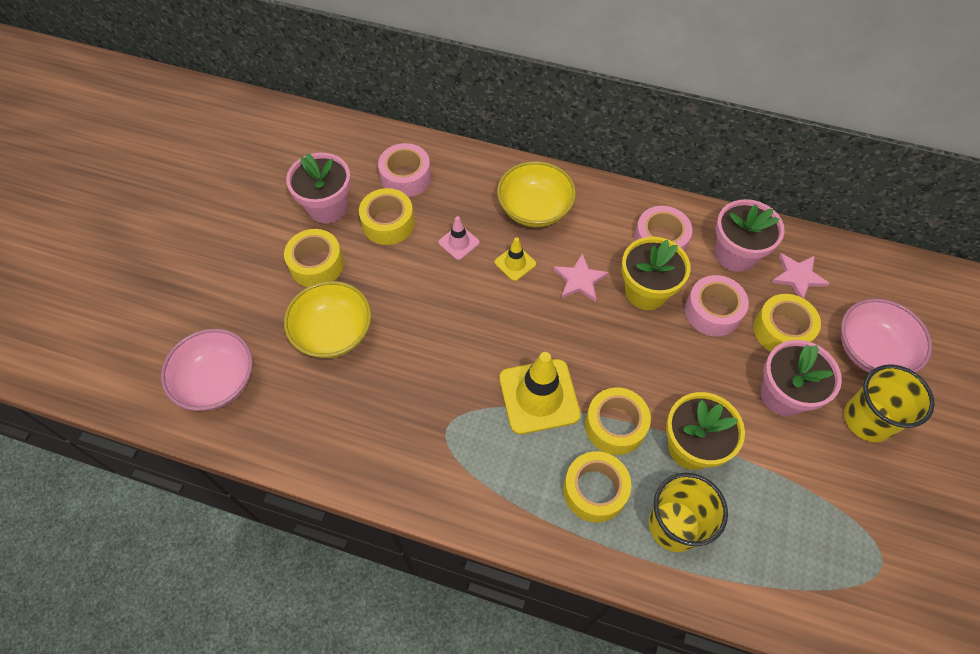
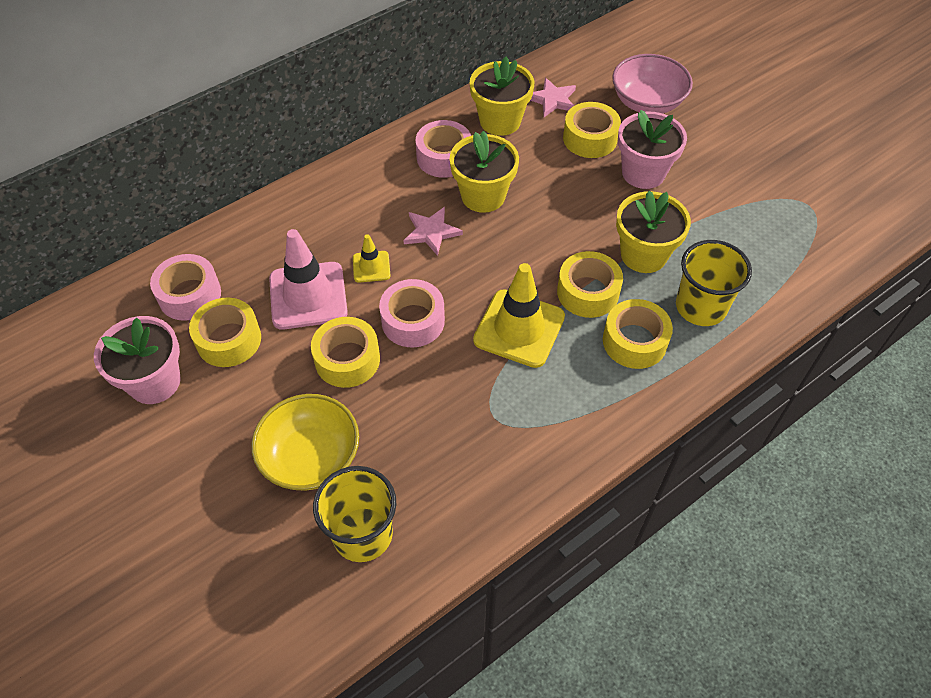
camera: 55 degrees left, 5 degrees down
pink bowl [161,329,253,411] -> none
yellow tape [284,229,344,287] -> yellow tape moved to [311,317,380,388]
pink traffic cone [439,216,480,260] -> pink traffic cone [269,229,348,330], size x1.98
yellow bowl [497,161,576,227] -> none
pink tape [685,275,749,337] -> pink tape moved to [379,279,445,347]
pink flower pot [715,199,785,272] -> yellow flower pot [470,57,534,136]
yellow cup [844,364,935,442] -> yellow cup moved to [313,466,396,562]

